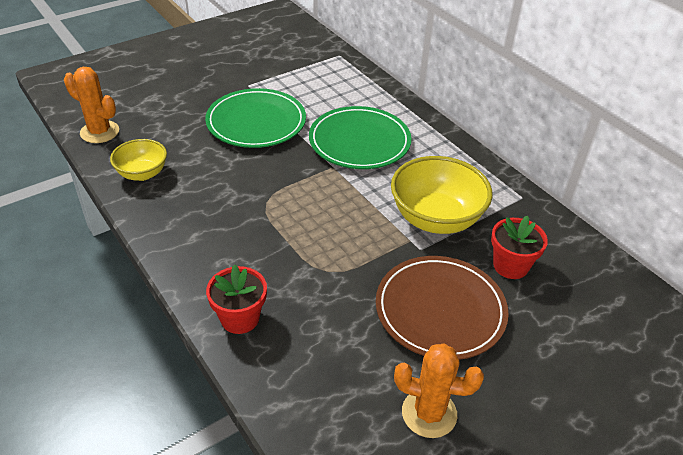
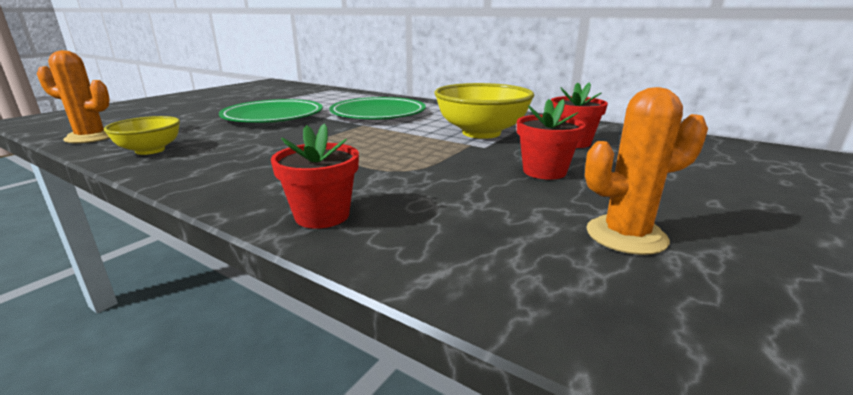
camera: 20 degrees left, 20 degrees down
brown plate [376,256,509,360] -> red flower pot [517,99,586,180]

